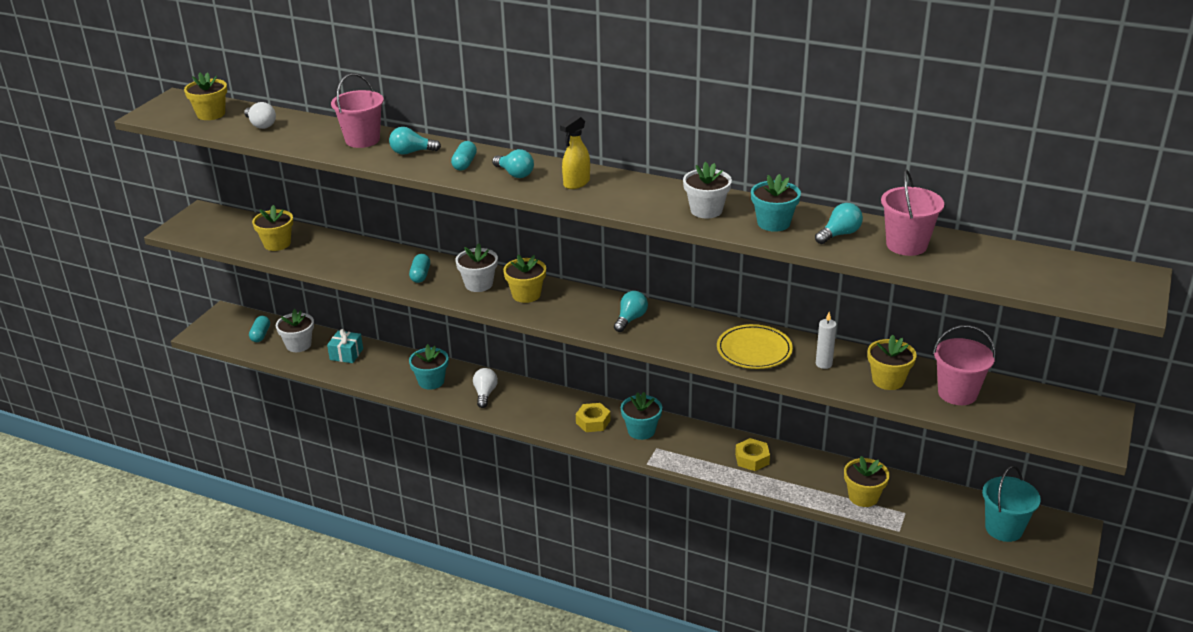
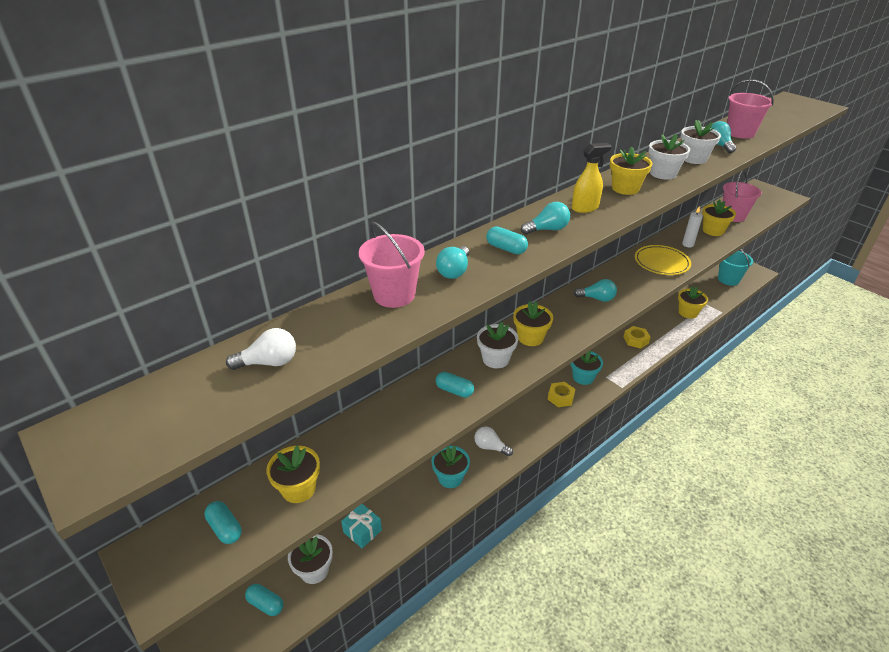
camera: 65 degrees left, 5 degrees up
yellow flower pot [184,72,227,120] -> yellow flower pot moved to [610,147,653,195]
yellow spray bottle [560,115,590,189] -> yellow spray bottle turned 90 degrees counterclockwise [572,143,612,213]
turquoise light bulb [614,291,648,332] -> turquoise light bulb turned 135 degrees clockwise [574,279,617,302]
turquoise flower pot [751,174,801,232] -> white flower pot [681,120,721,164]
none -> turquoise capsule [204,501,242,544]

